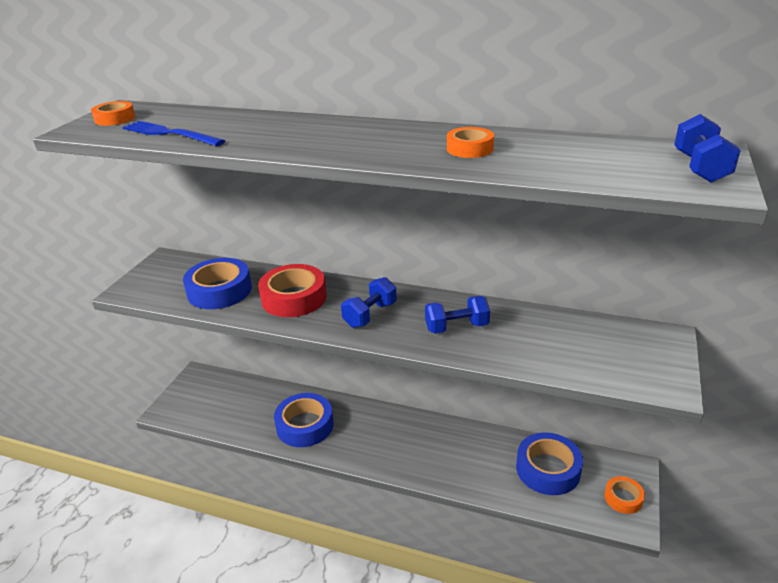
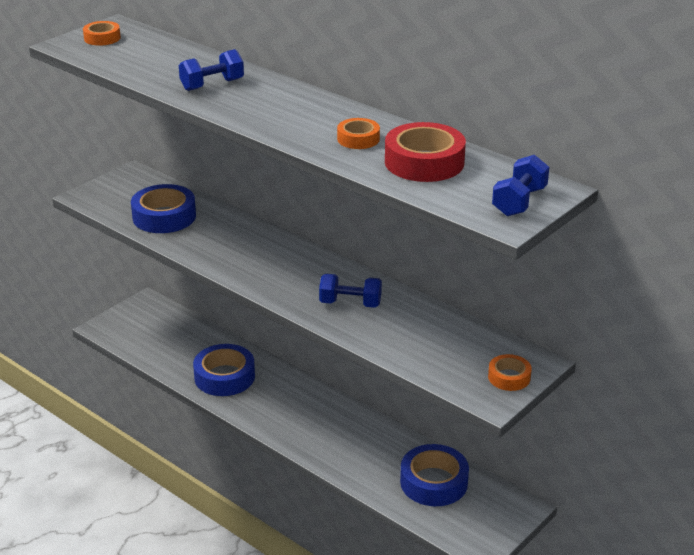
camera: 20 degrees right, 0 degrees up
blue fork [123,121,225,146] -> none
red tape [258,264,327,317] -> red tape moved to [385,122,466,182]
blue dumbbell [341,277,397,328] -> blue dumbbell moved to [179,49,244,91]
orange tape [604,476,645,514] -> orange tape moved to [488,354,532,391]

